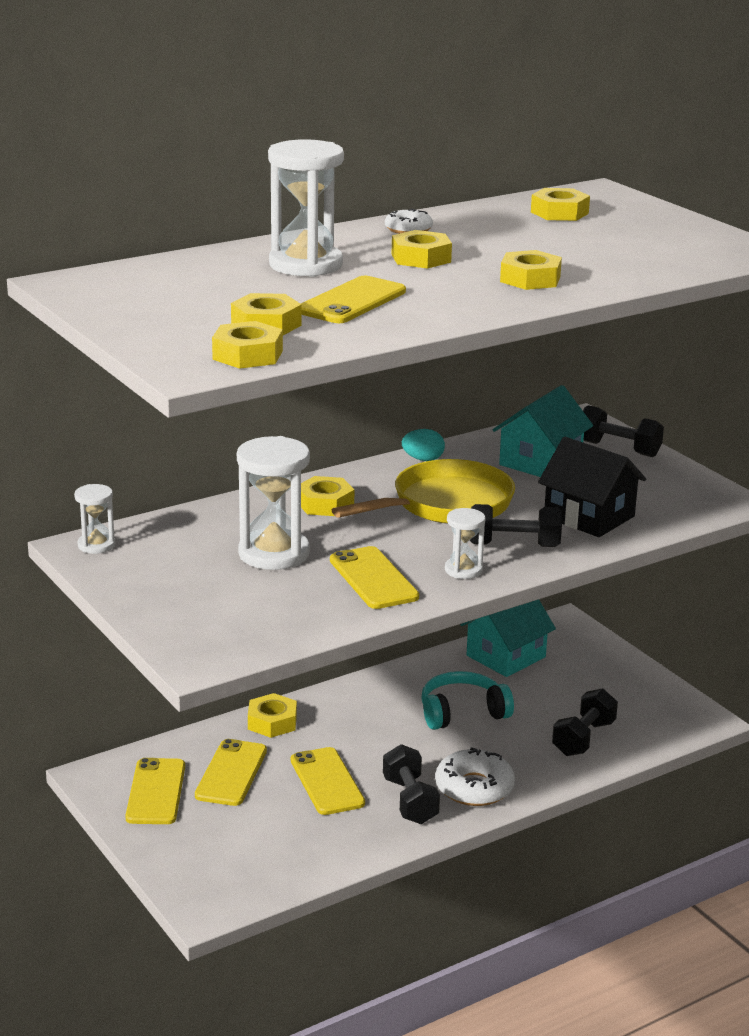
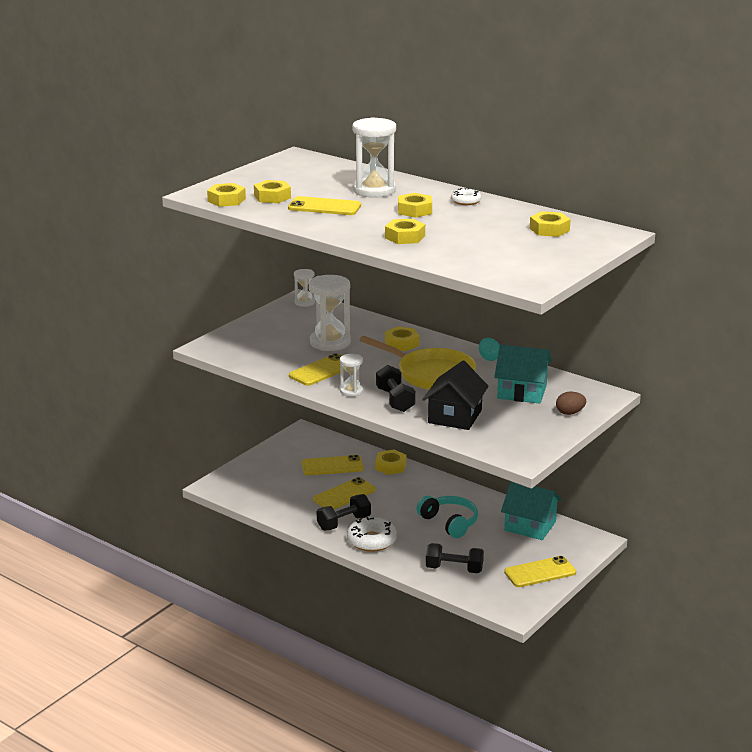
camera: 70 degrees right, 0 degrees up
yellow phone [125,758,185,824] -> yellow phone moved to [504,556,576,587]
black dumbbell [583,405,664,457] -> brown egg [556,392,586,415]

